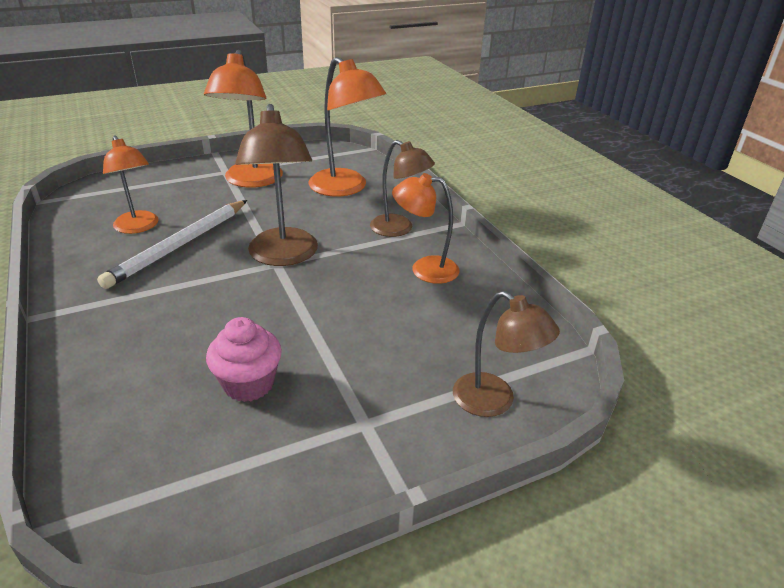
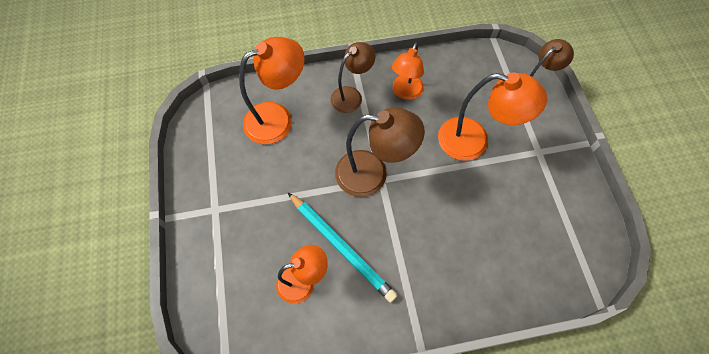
camera: 75 degrees left, 30 degrees up
white pencil [97,200,247,289] -> turquoise pencil [288,192,398,303]
orange lamp [204,50,283,188] -> orange lamp moved to [438,72,547,161]
pink cupcake [206,317,282,402] -> none

